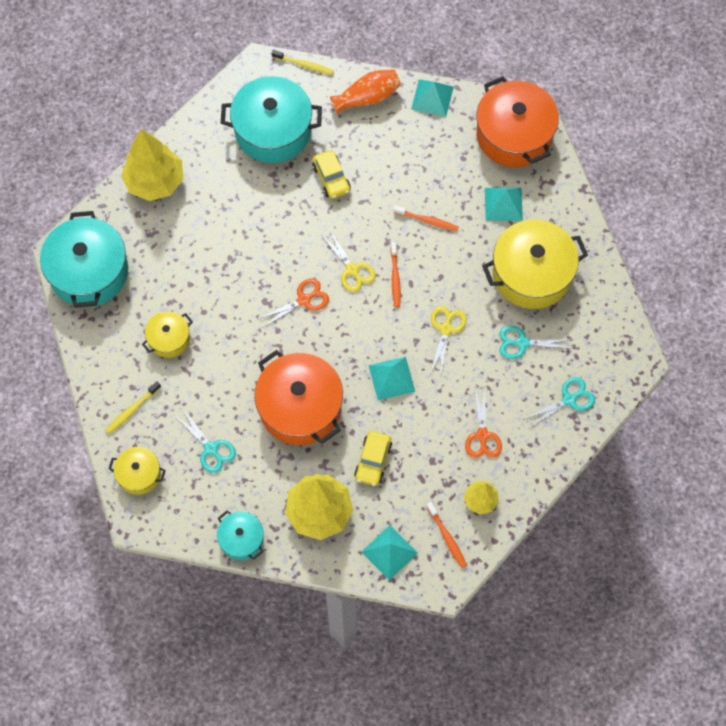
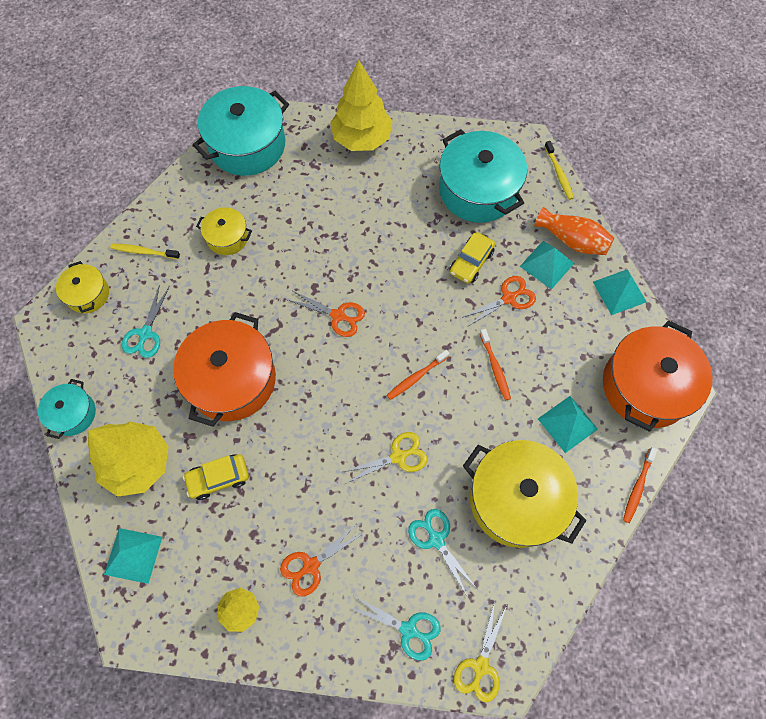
camera: 55 degrees right, 0 degrees up
yellow scissors [321,229,376,292] -> yellow scissors moved to [454,600,507,702]
turquoise pyramid [369,357,415,400] -> turquoise pyramid moved to [520,241,574,290]
orange toothbrush [426,502,467,568] -> orange toothbrush moved to [623,447,658,523]
none -> orange scissors [461,276,536,327]

